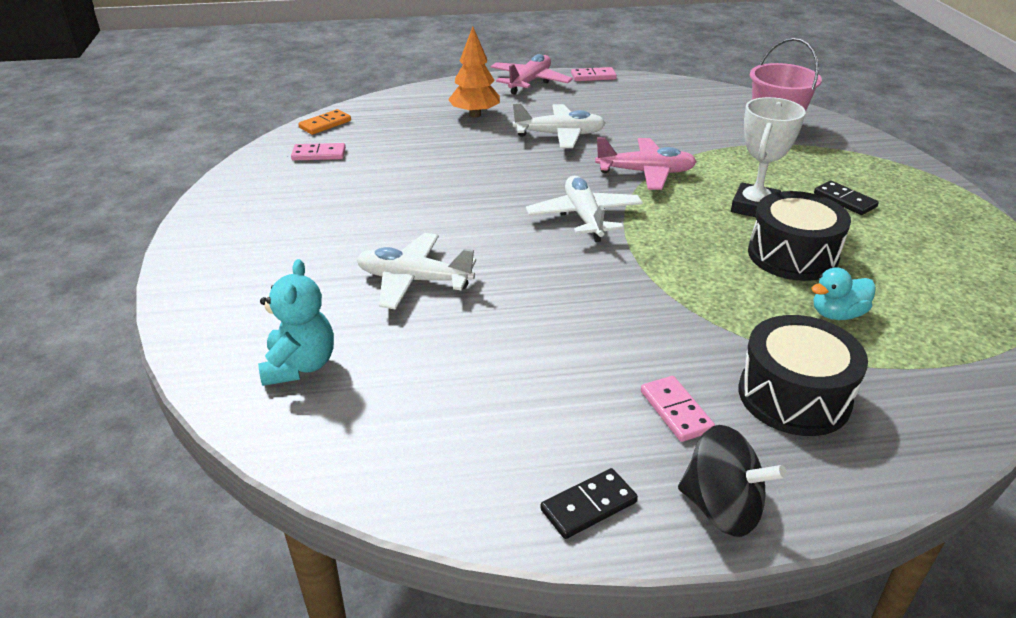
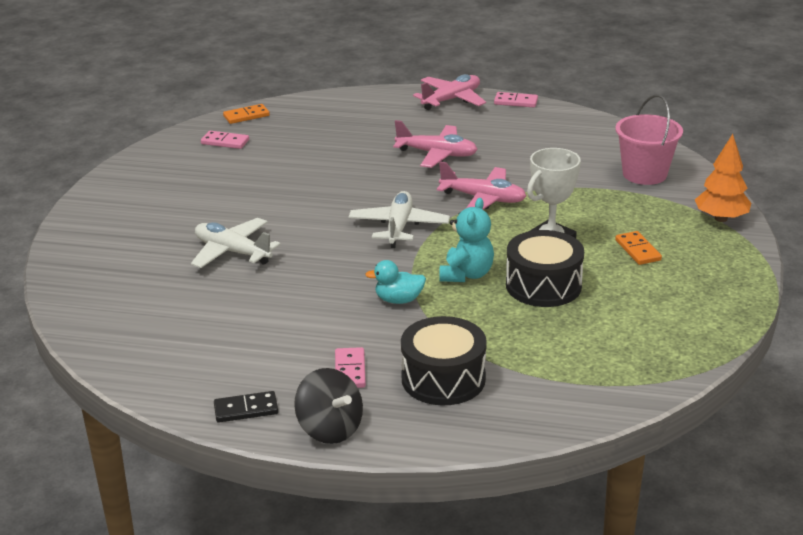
camera: 20 degrees right, 5 degrees down
turquoise teddy bear [258,259,334,386] -> turquoise teddy bear moved to [439,198,494,282]
orange tree [448,27,500,117] -> orange tree moved to [695,134,751,222]
white plane [513,103,606,148] -> pink plane [393,120,478,168]
turquoise duck [811,267,876,320] -> turquoise duck moved to [365,260,426,304]
black domino [814,181,879,215] -> orange domino [615,231,662,265]

